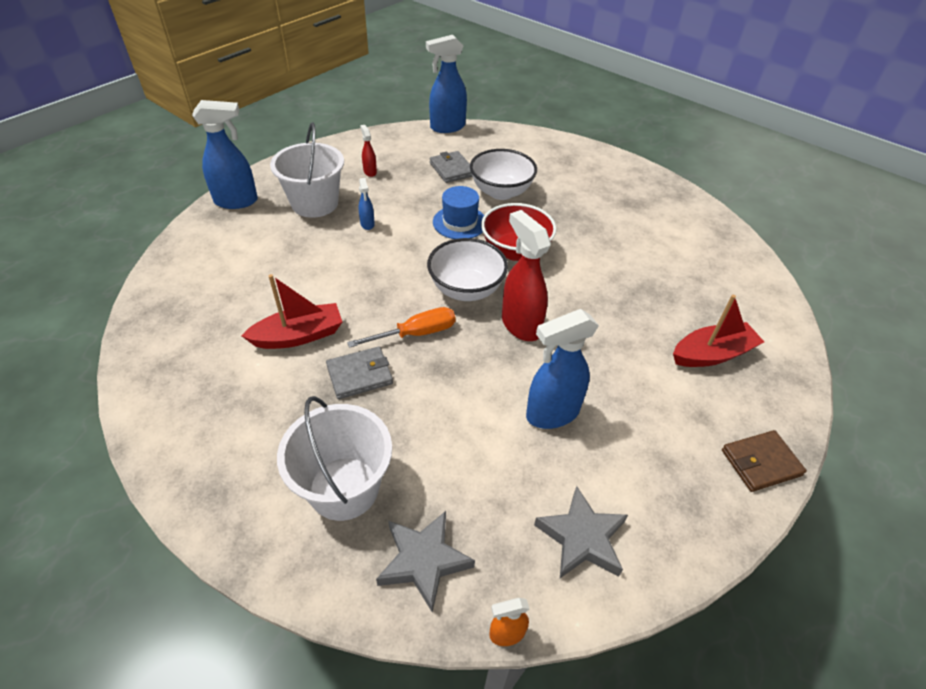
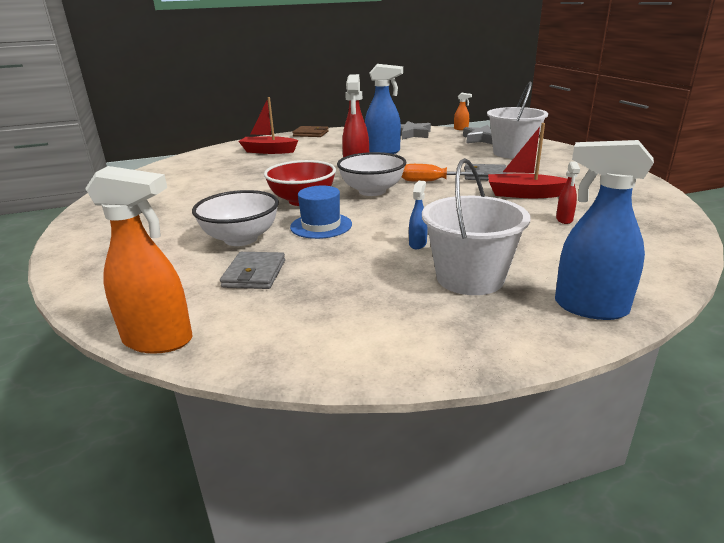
camera: 145 degrees left, 20 degrees down
red spray bottle [360,125,377,177] -> red spray bottle moved to [556,161,580,224]
blue spray bottle [426,35,467,133] -> orange spray bottle [85,166,192,354]

